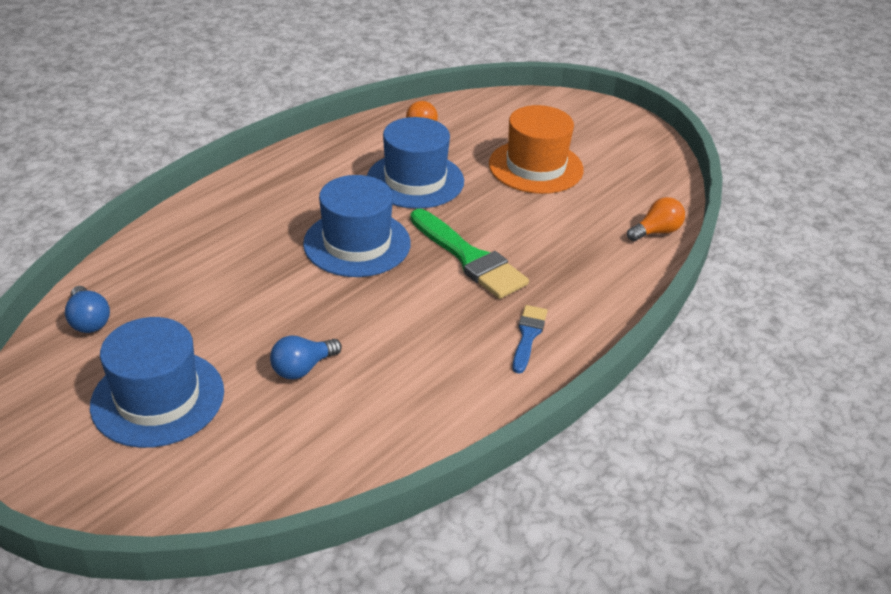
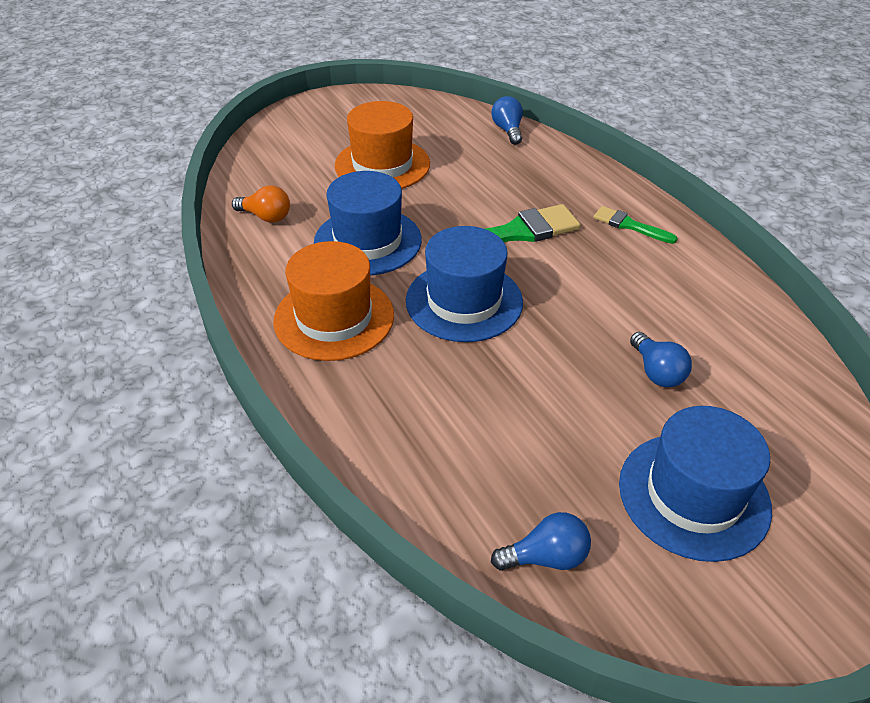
camera: 70 degrees left, 5 degrees up
blue brush [512,305,547,374] -> green brush [593,206,678,244]
orange light bulb [627,197,685,241] -> blue light bulb [491,96,523,145]
none -> orange hat [273,241,394,361]

